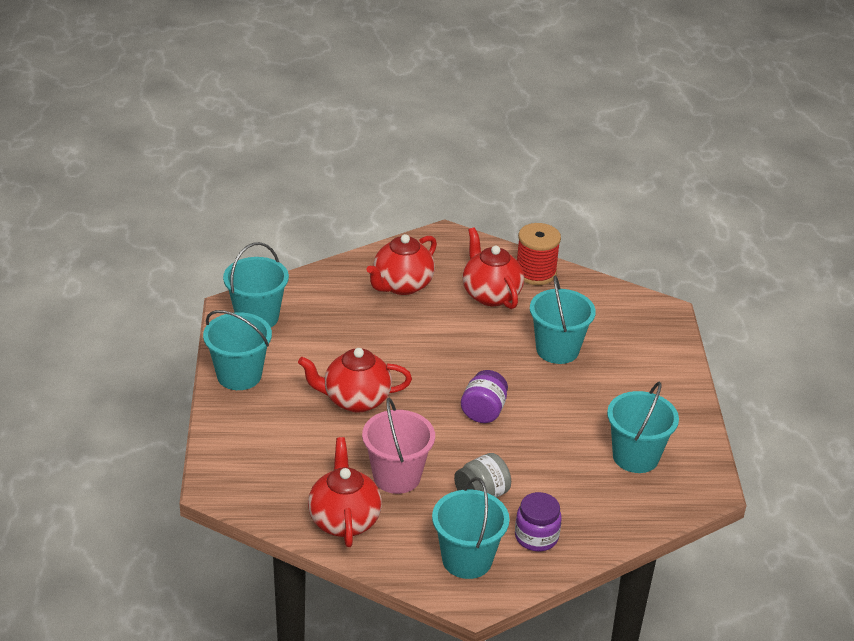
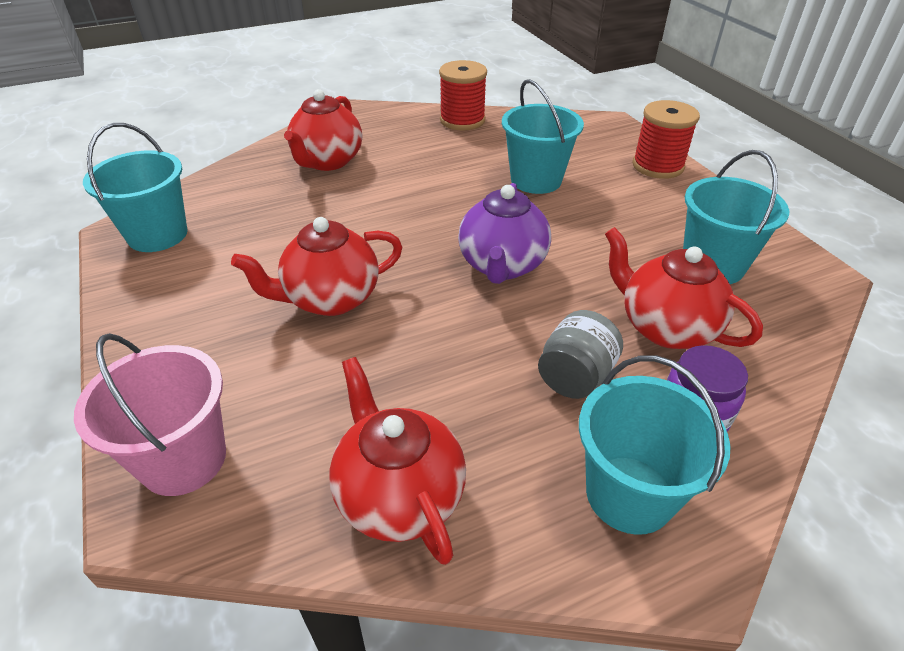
camera: 20 degrees left, 5 degrees up
turquoise bucket [203,310,272,390] -> none
pink bucket [362,398,435,494] -> pink bucket moved to [74,333,226,496]
purple jar [461,370,508,423] -> purple teapot [458,183,551,284]
red teapot [462,227,524,309] -> red teapot moved to [605,227,763,349]
none -> red spool [633,100,700,179]

